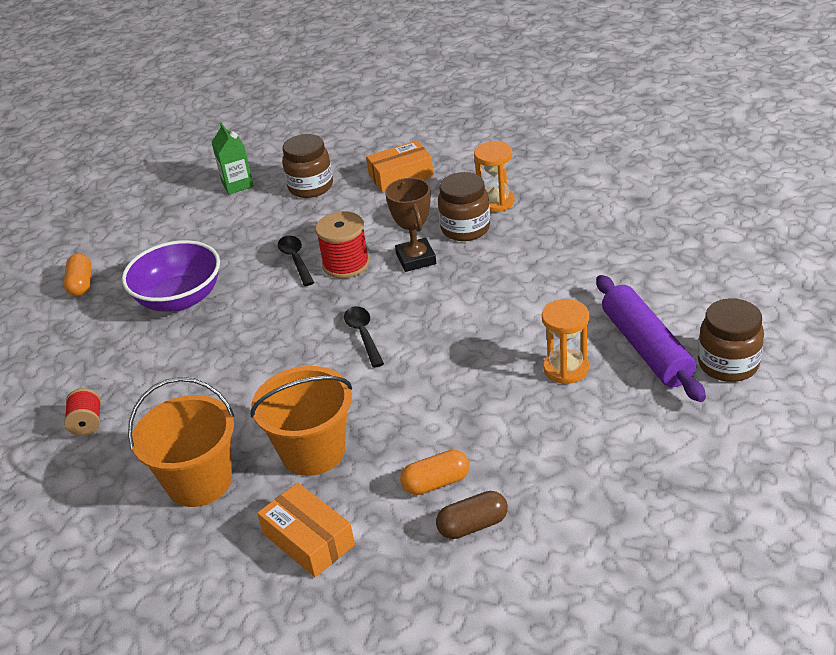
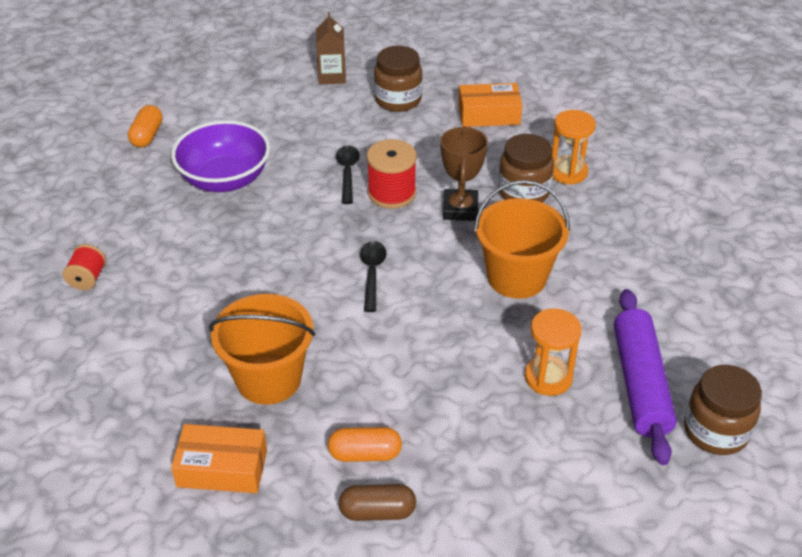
camera: 15 degrees right, 5 degrees up
orange bucket [128,377,234,507] -> orange bucket moved to [474,180,570,299]
green carton [211,122,254,194] -> brown carton [316,12,346,84]
orange box [257,483,355,577] -> orange box turned 60 degrees counterclockwise [171,424,267,493]

